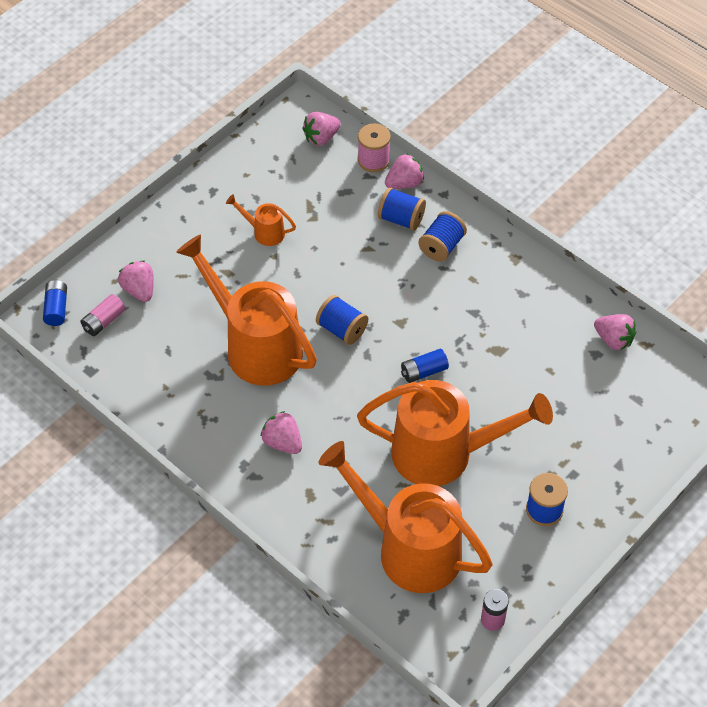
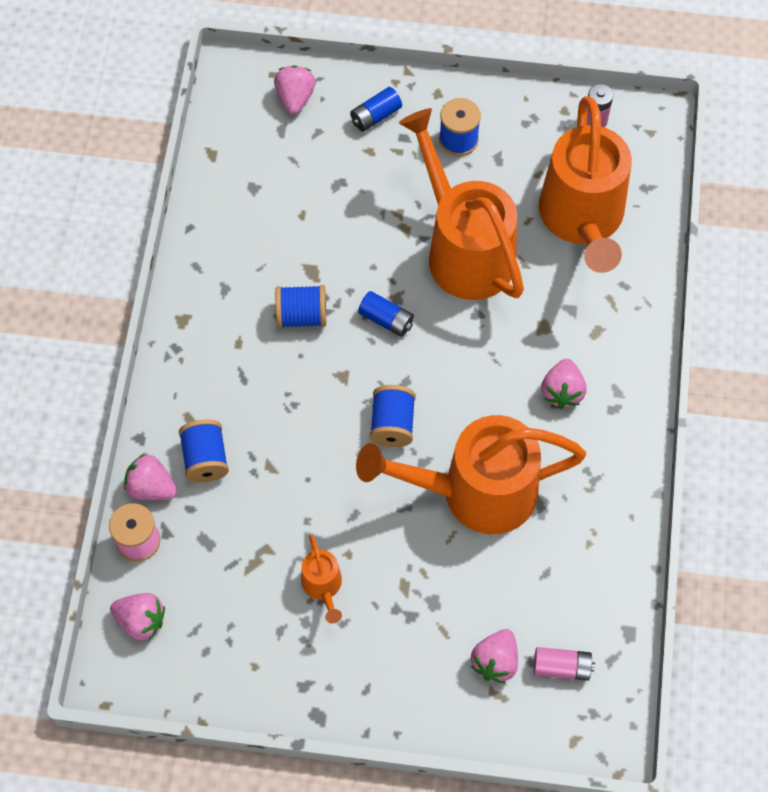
camera: 125 degrees left, 10 degrees up
blue battery [43,280,67,326] -> blue battery moved to [350,87,402,132]
orange watering can [176,234,317,386] -> orange watering can turned 75 degrees clockwise [356,415,586,534]
blue spool [418,211,467,262] -> blue spool moved to [275,285,326,328]
pink strawberry [594,314,636,350] -> pink strawberry moved to [274,65,316,114]

